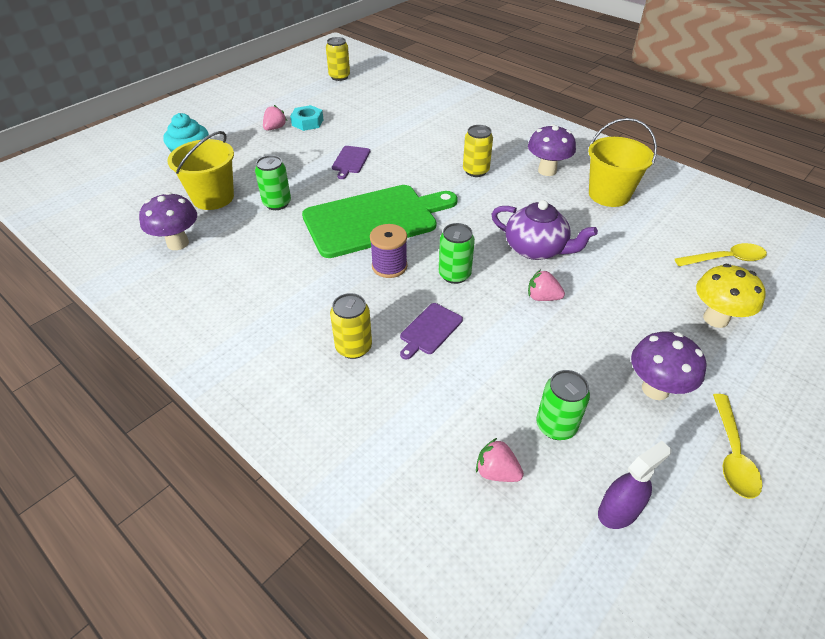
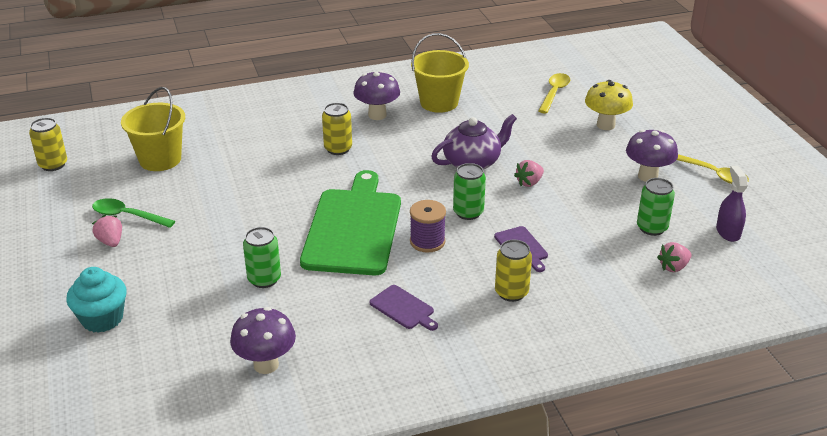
camera: 60 degrees left, 10 degrees down
yellow bucket [167,131,234,210] -> yellow bucket moved to [121,87,185,171]
turquoise nut [290,105,323,131] -> green spoon [92,198,175,228]
purple cutting board [332,146,370,179] -> purple cutting board moved to [369,285,438,331]

